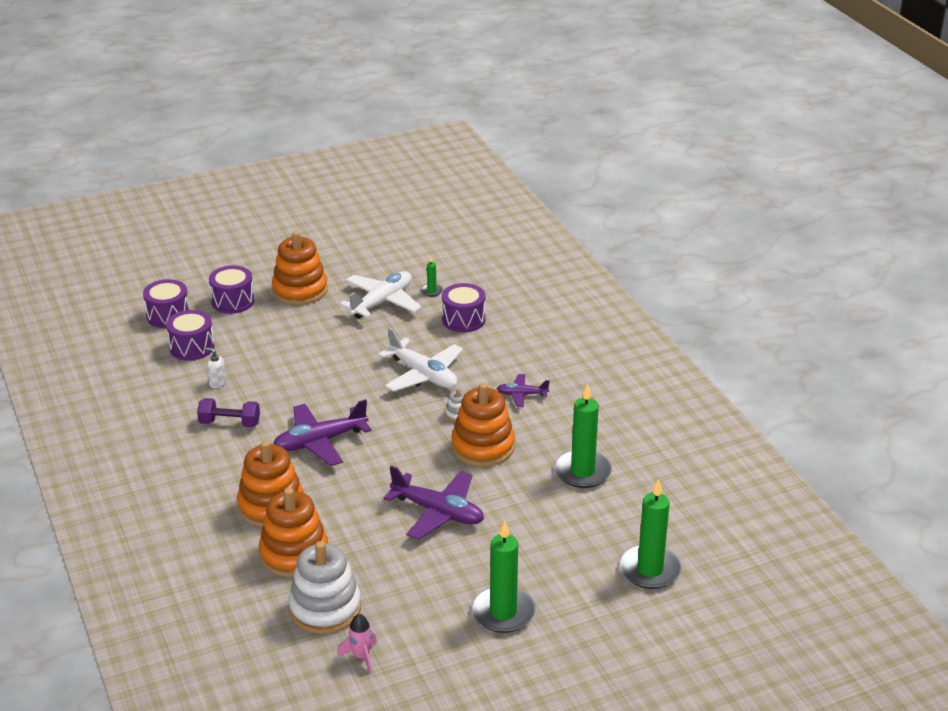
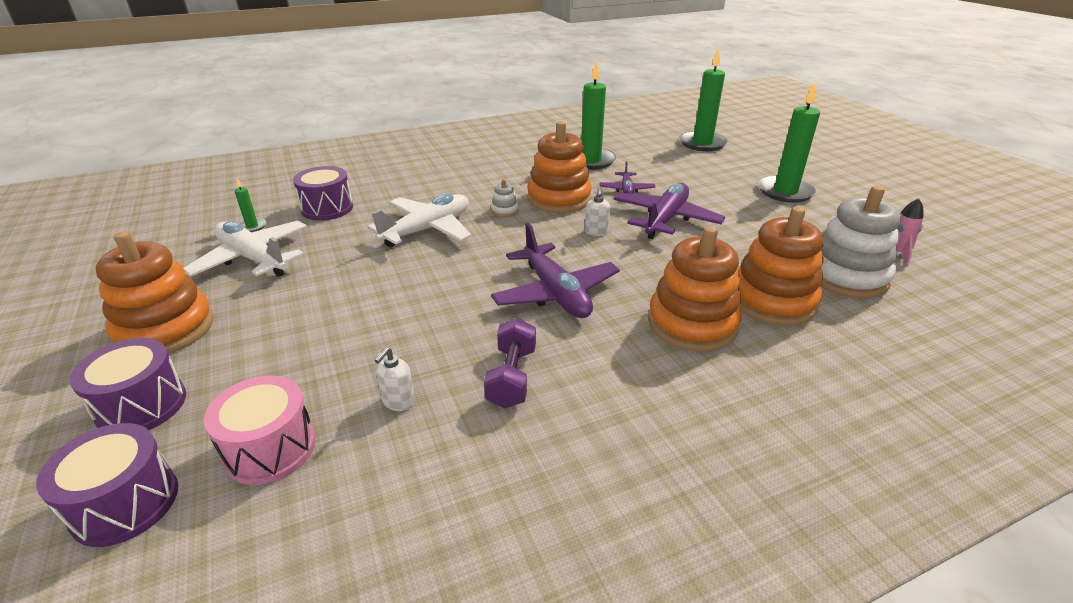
camera: 90 degrees left, 0 degrees up
purple drum [166,310,214,361] -> pink drum [204,375,316,485]
purple plane [497,374,550,407] -> purple plane moved to [599,161,655,194]
none -> white soap dispenser [585,187,610,236]

